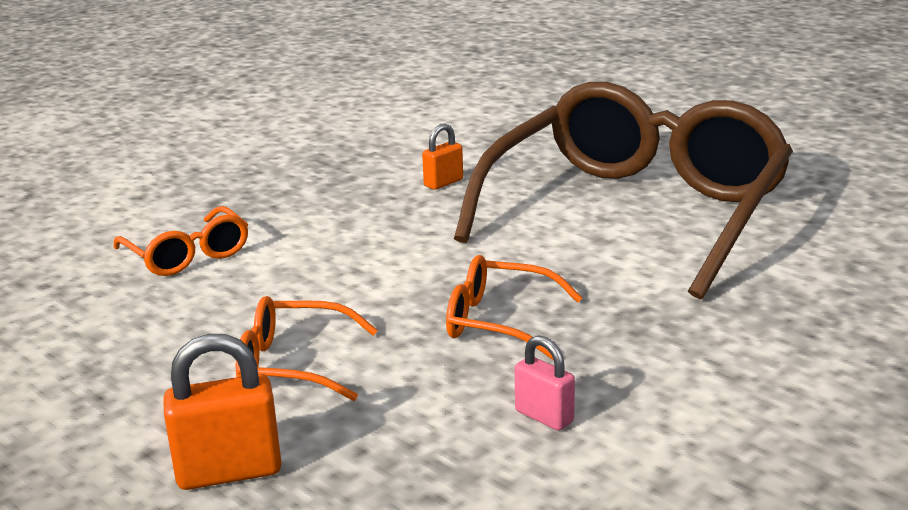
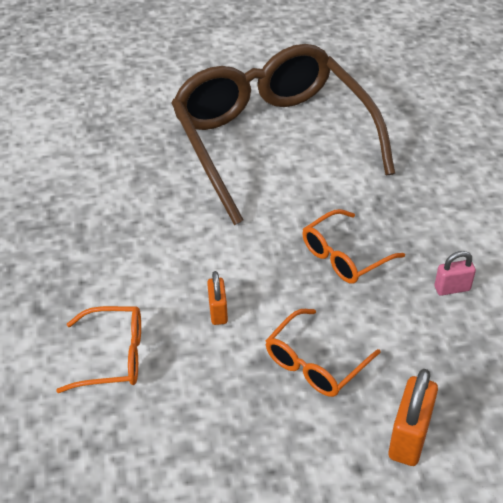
camera: 55 degrees left, 20 degrees up
orange padlock [422,123,463,190] -> orange padlock moved to [207,271,228,325]

